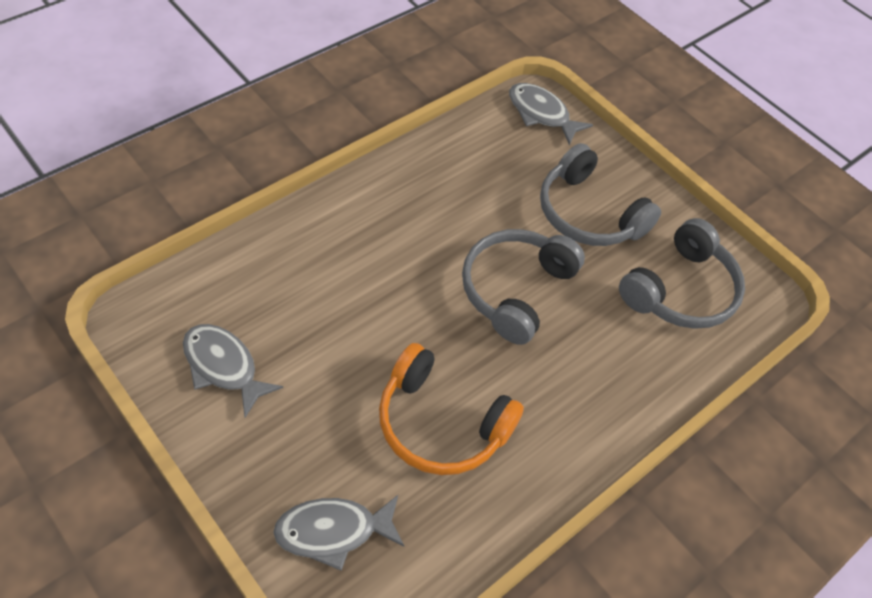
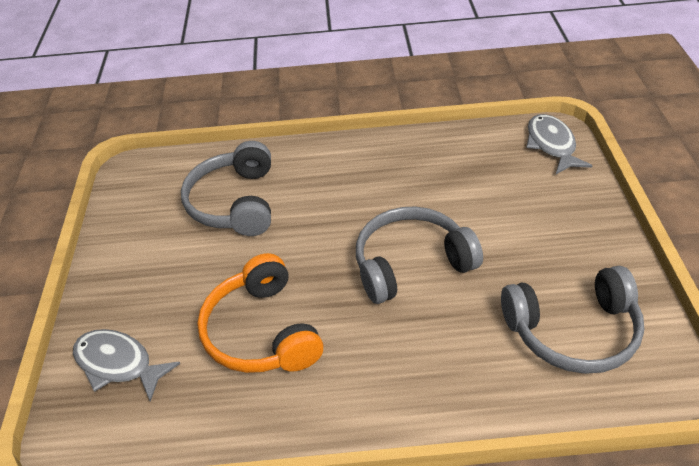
camera: 45 degrees right, 10 degrees down
grey fish [183,324,283,418] -> none
grey headphones [540,143,661,246] -> grey headphones moved to [181,141,271,236]

